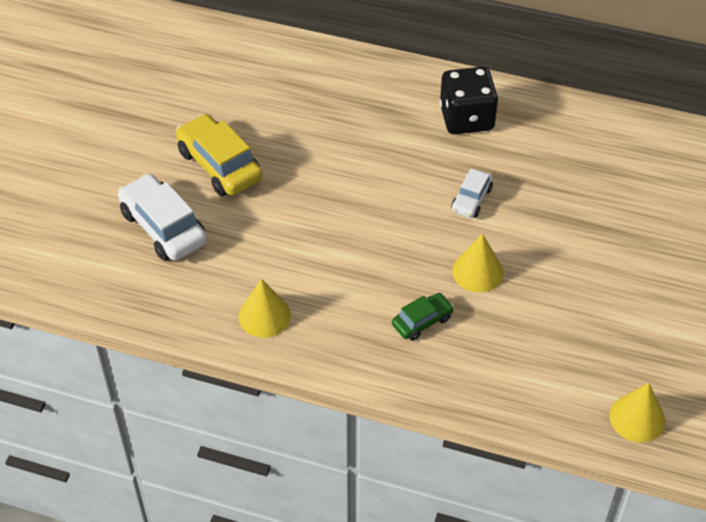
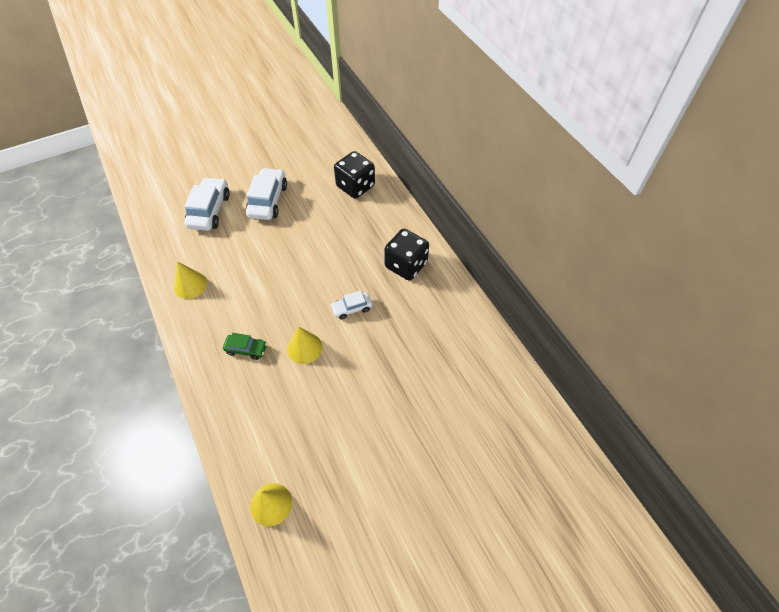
camera: 45 degrees right, 5 degrees up
yellow car [176,114,262,196] -> white car [246,168,287,220]
none -> black dice [334,151,375,199]

